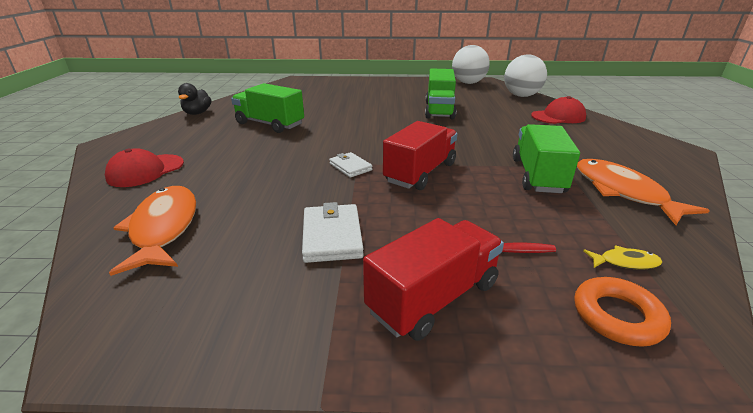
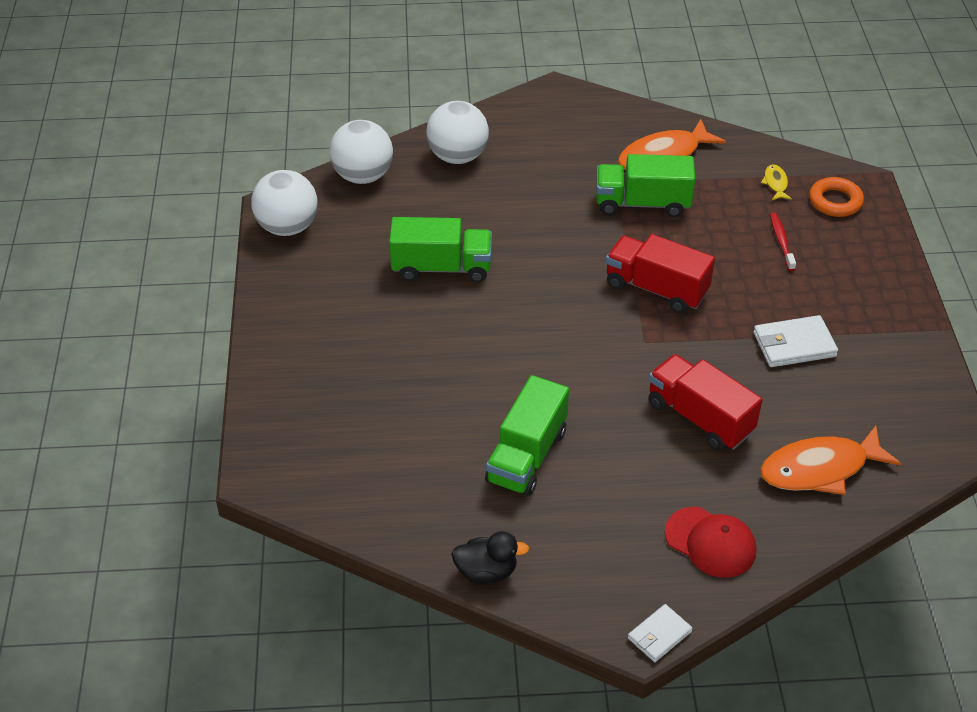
camera: 95 degrees left, 15 degrees up
white wallet [329,152,372,178] -> white wallet moved to [628,604,692,662]
red truck [363,218,504,341] -> red truck moved to [648,354,762,451]
red cap [531,96,586,124] -> white ball [426,101,489,164]

